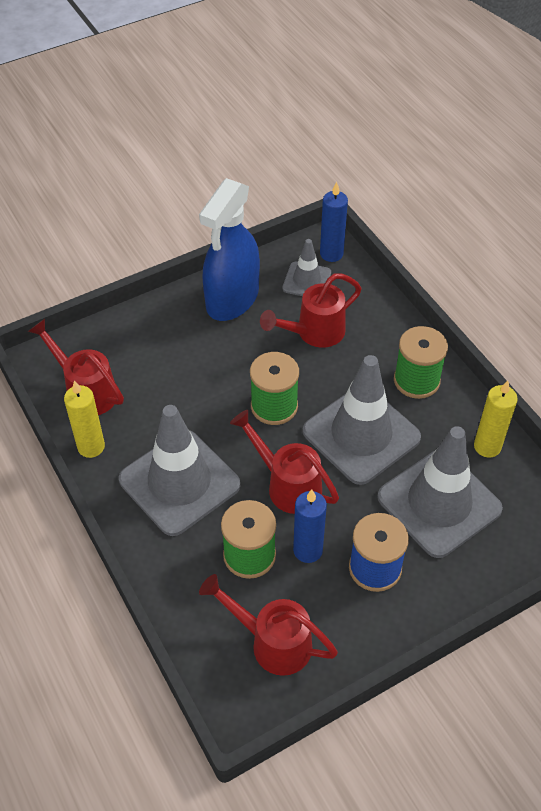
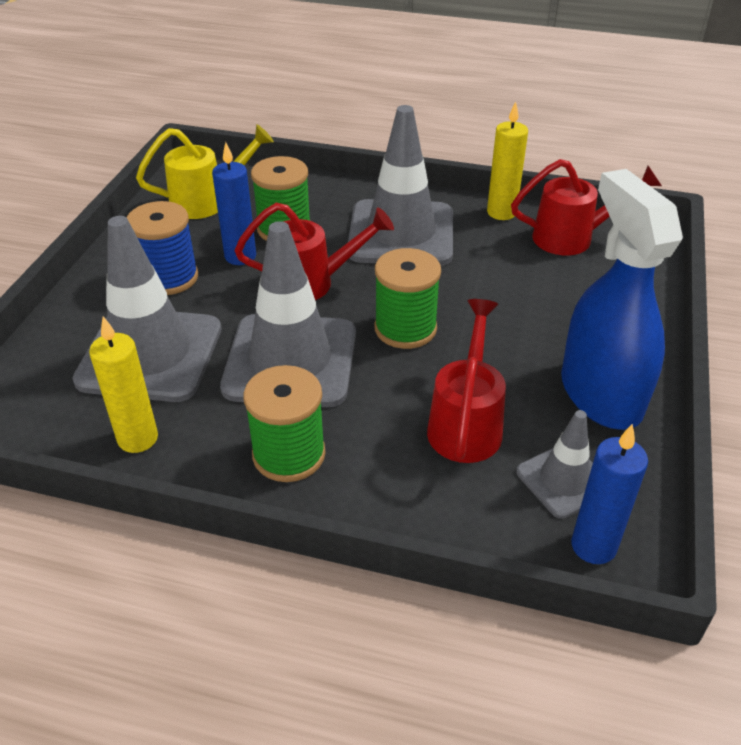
camera: 135 degrees right, 10 degrees down
red watering can [199,574,338,676] -> yellow watering can [136,124,274,219]

